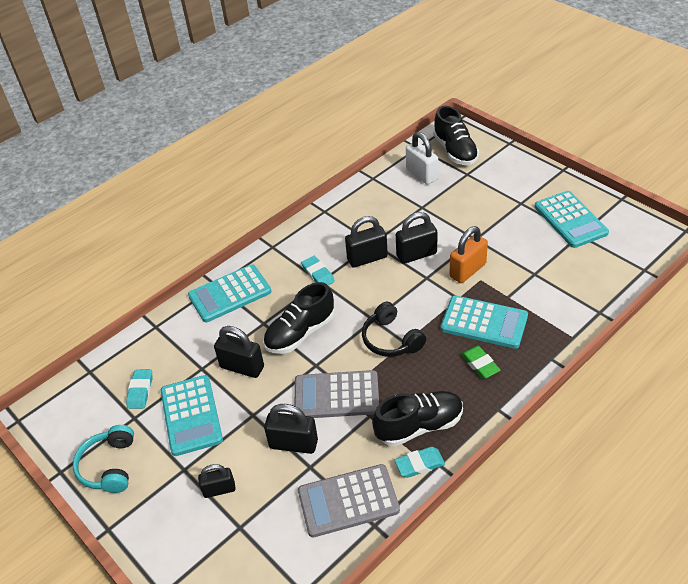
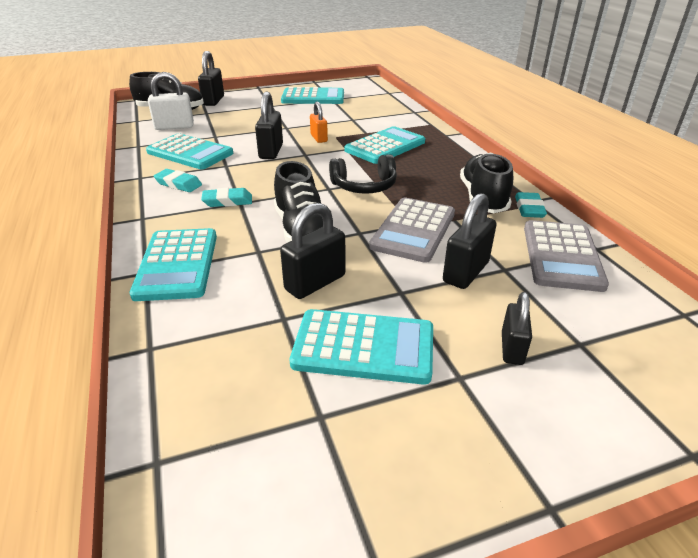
camera: 70 degrees left, 10 degrees down
turquoise headphones [73,425,134,493] -> none
turquoise eraser [126,369,153,409] -> turquoise eraser moved to [154,169,202,192]
black padlock [345,216,388,268] -> black padlock moved to [198,51,224,106]
orange padlock [449,226,488,283] -> orange padlock [310,102,328,143], size x0.65
green eraser [461,346,501,379] -> none
none -> turquoise calculator [146,133,233,169]

